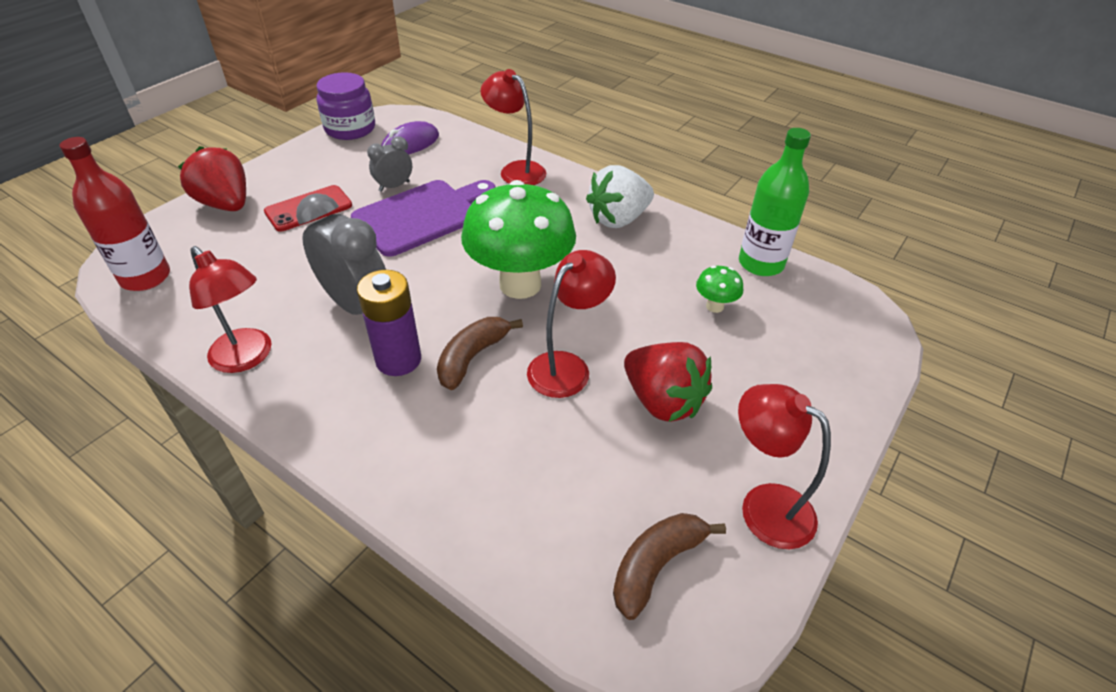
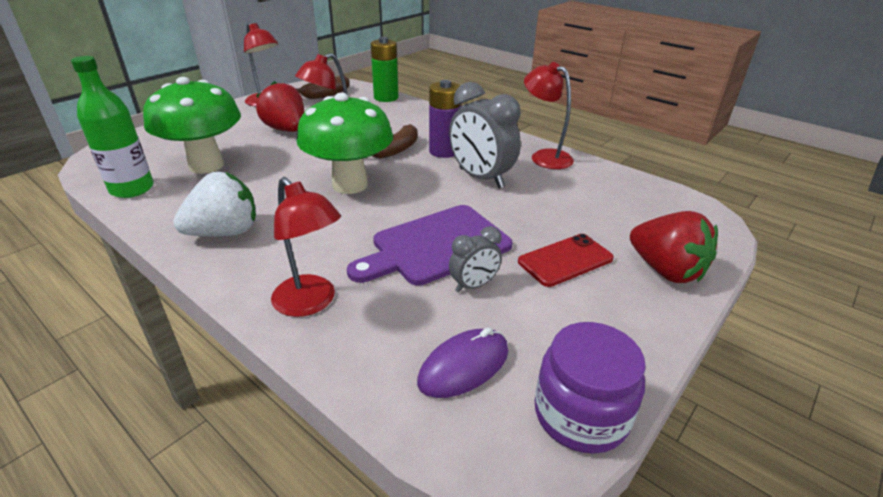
camera: 175 degrees left, 10 degrees down
red bottle [60,137,170,291] -> none
green mushroom [696,266,743,313] -> green mushroom [143,77,241,174], size x2.42
none -> green battery [371,37,398,102]

